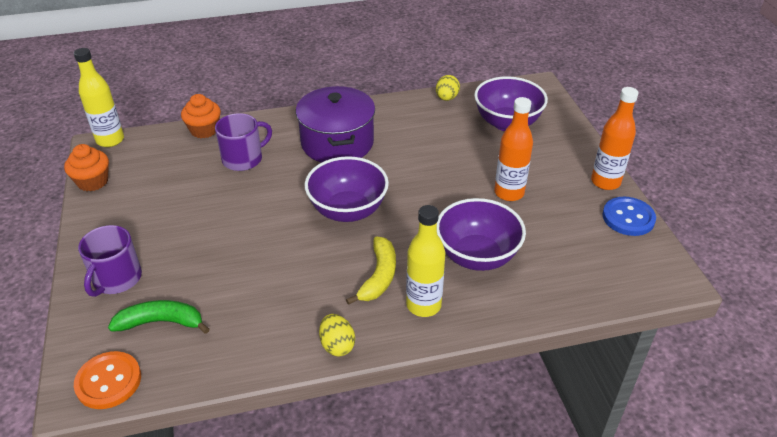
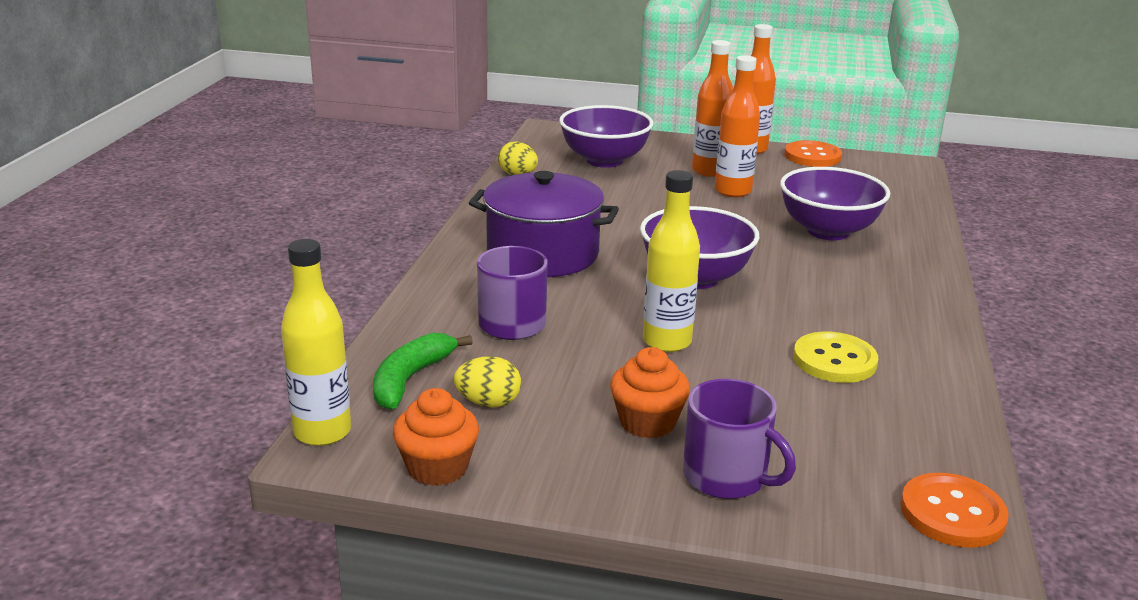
camera: 65 degrees left, 15 degrees down
green banana [108,300,210,334] -> green banana moved to [373,333,473,409]
orange cupcake [181,94,221,138] -> orange cupcake moved to [610,347,690,438]
yellow egg [319,314,355,356] -> yellow egg moved to [454,356,521,407]
yellow banana [346,237,396,305] -> none
yellow bottle [406,205,446,317] -> yellow bottle moved to [643,170,700,352]
blue button [602,197,656,236] -> orange button [784,140,842,167]
none -> orange bottle [692,40,733,177]
none -> yellow button [793,331,878,383]

